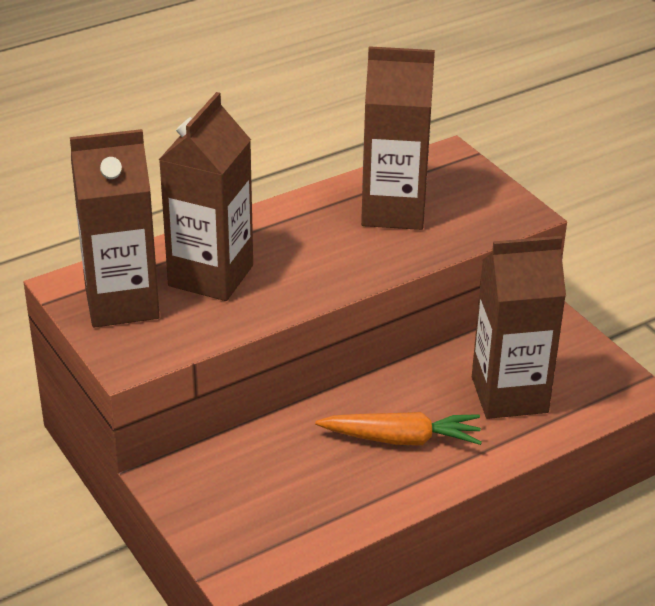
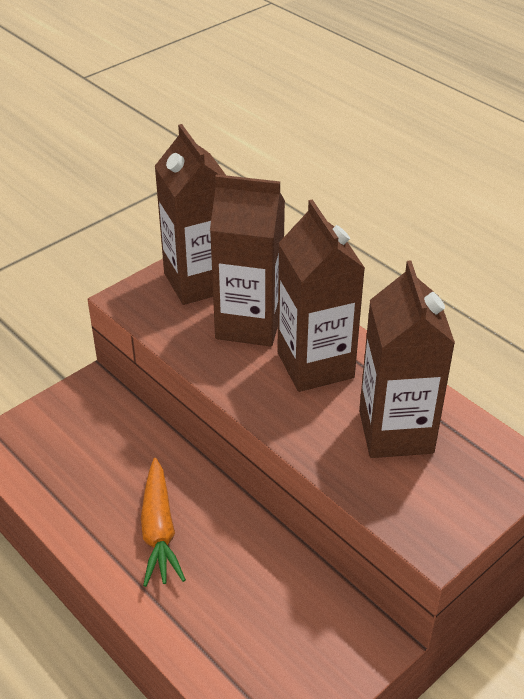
camera: 80 degrees right, 5 degrees up
brown carton [472,236,566,419] -> brown carton moved to [277,199,365,392]

